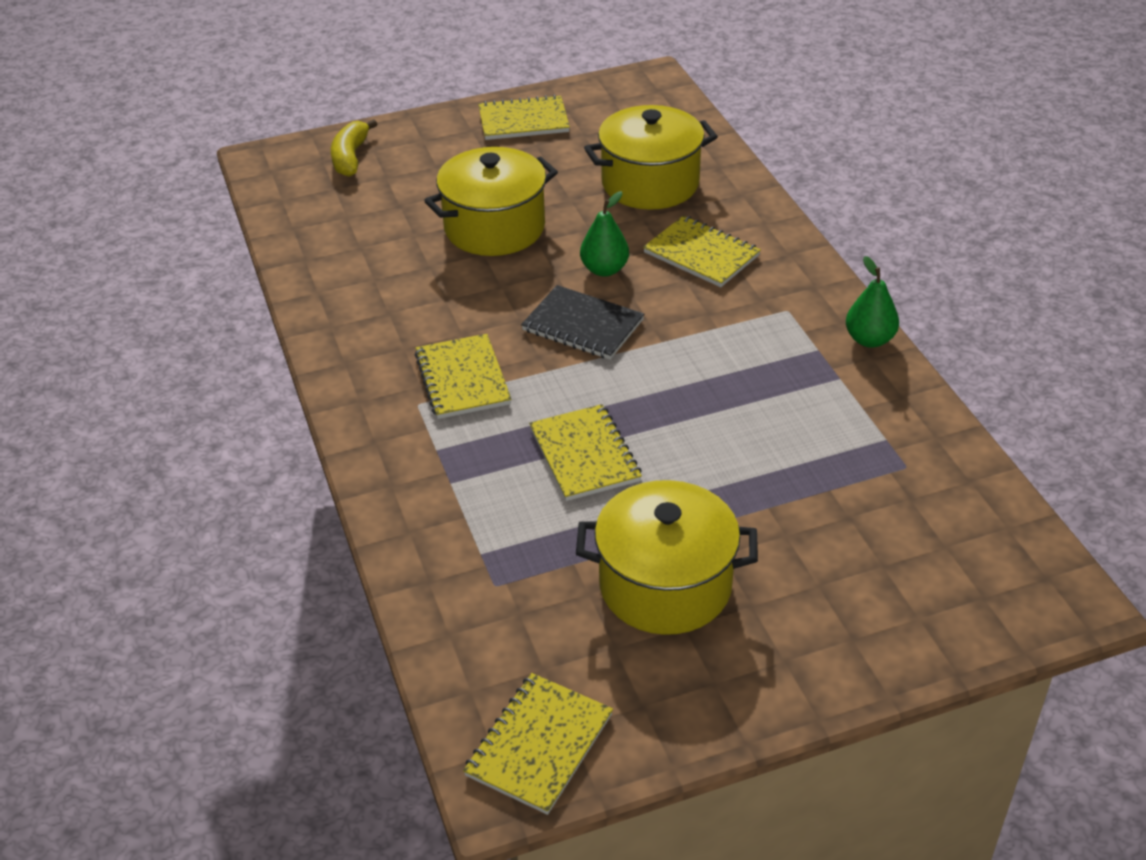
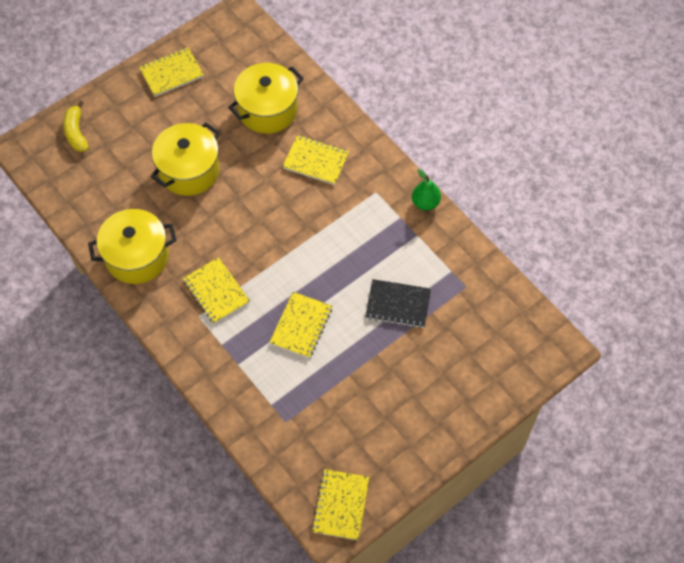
camera: 20 degrees left, 20 degrees up
black notebook [521,285,644,360] -> black notebook moved to [365,279,431,328]
yellow notebook [529,404,642,501] -> yellow notebook turned 60 degrees clockwise [269,292,332,358]
yellow pot [576,480,758,635] -> yellow pot moved to [88,209,176,284]
green pear [580,191,629,277] -> none

